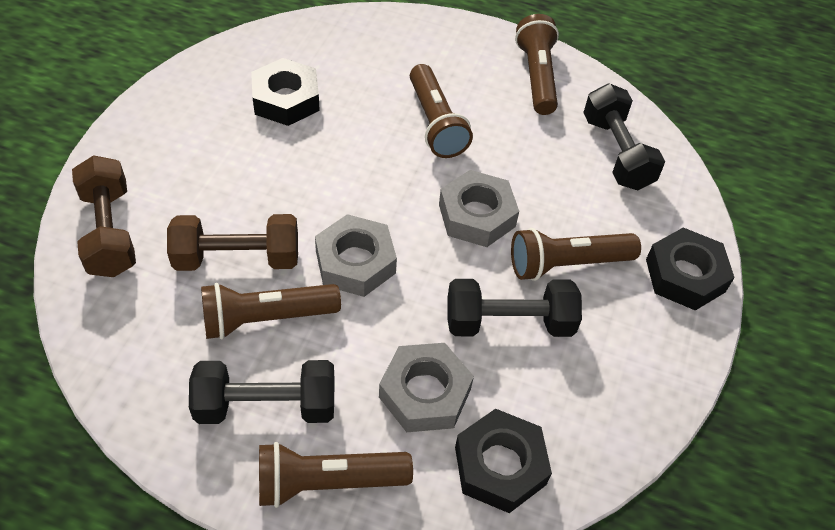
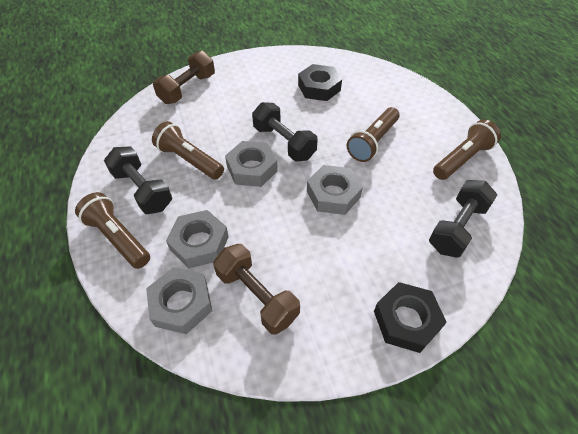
camera: 55 degrees right, 0 degrees up
brown dumbbell [167,214,298,271] -> brown dumbbell moved to [213,244,300,335]
black dumbbell [448,279,582,337] -> black dumbbell moved to [252,102,318,161]
black nut [455,409,552,513] -> grey nut [146,267,212,334]
brown flashlight [511,228,641,281] -> none

